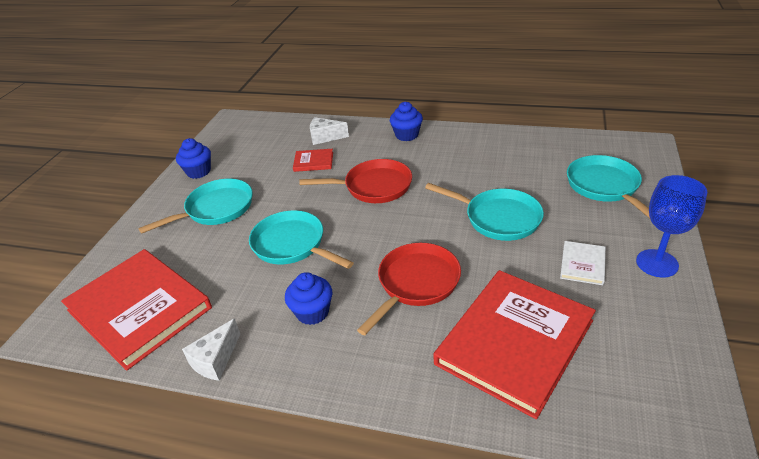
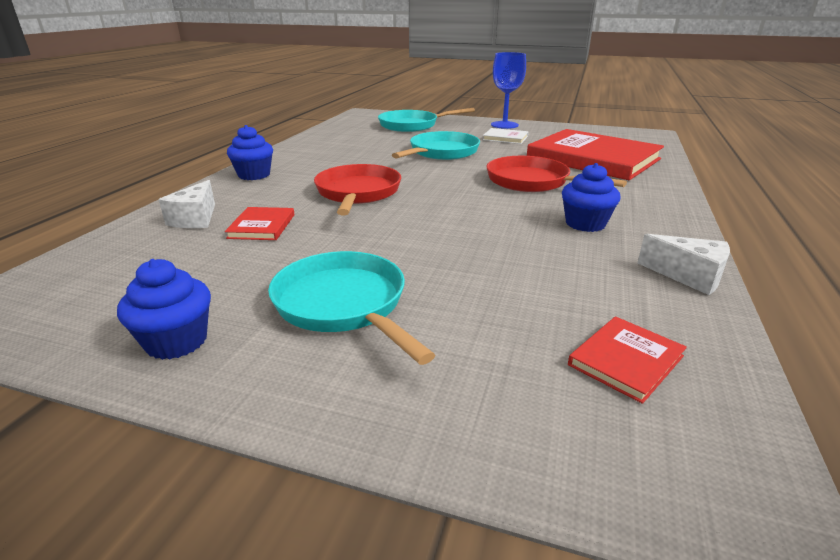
camera: 90 degrees left, 10 degrees down
red book [61,249,212,371] -> red book [568,316,687,404], size x0.42
turquoise pan [249,210,354,269] -> none

